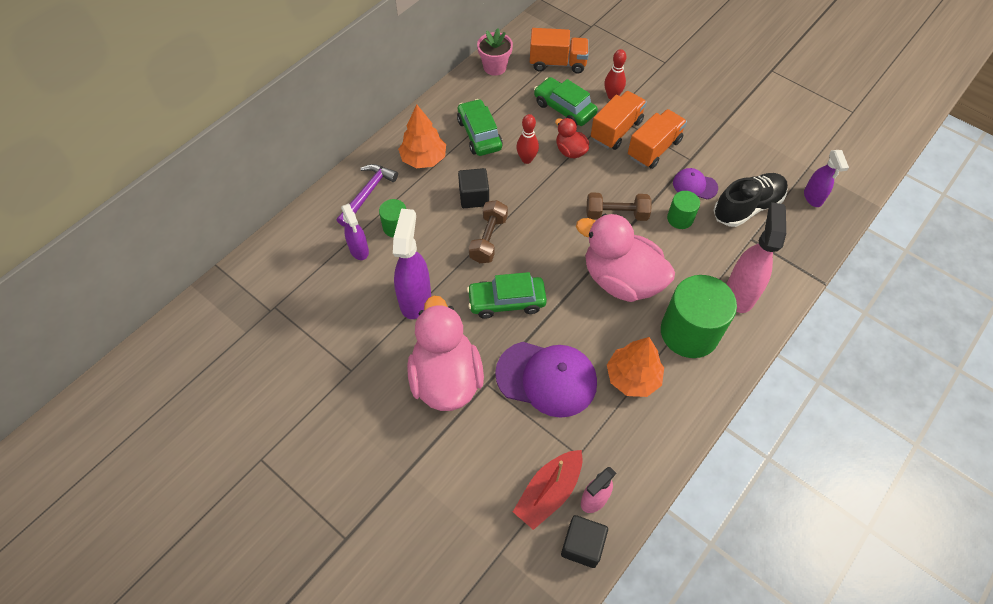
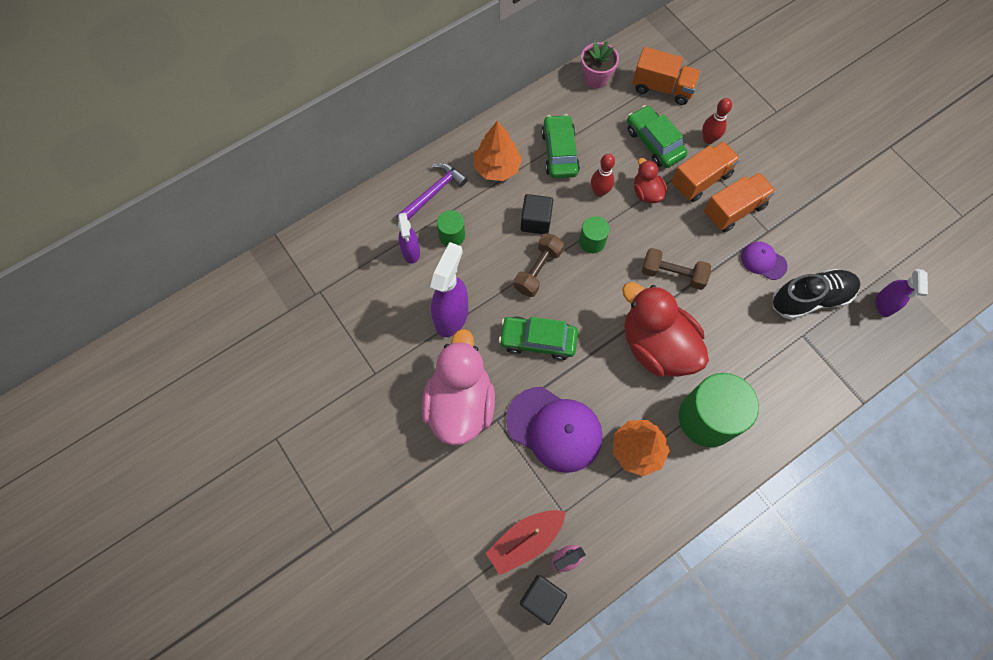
camera: 15 degrees right, 10 degrees up
pink duck [576,214,675,302] -> red duck [622,282,709,377]
green cylinder [667,191,700,229] -> green cylinder moved to [579,216,610,253]
pink spray bottle [727,202,786,313] -> none

